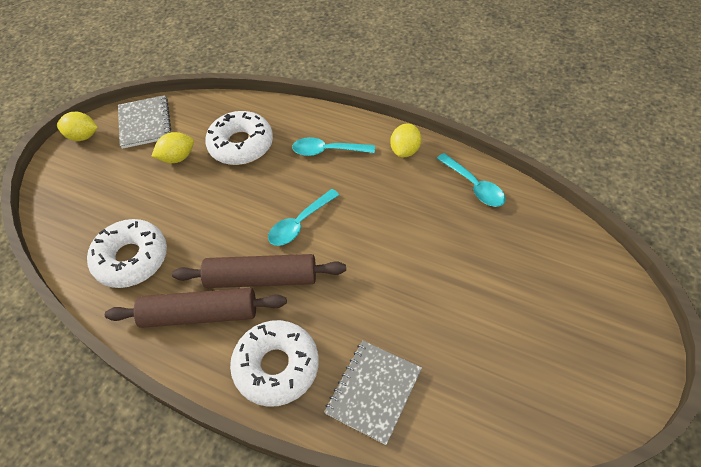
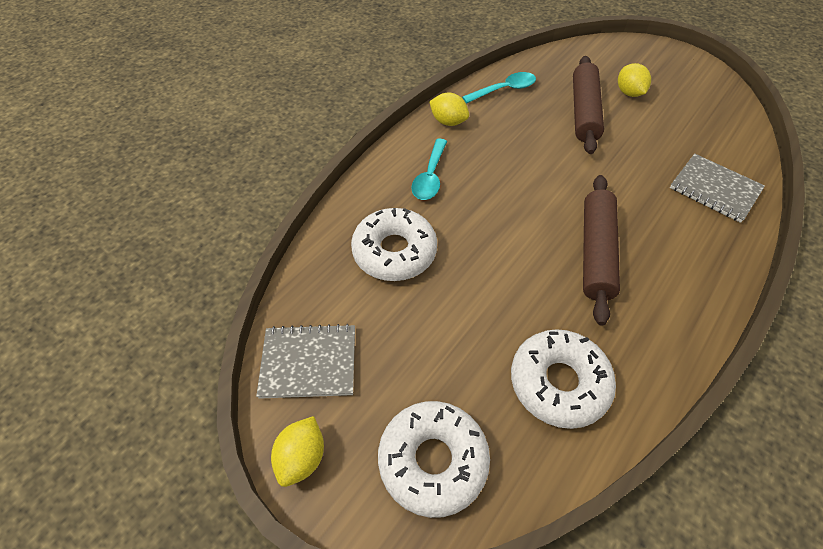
camera: 80 degrees left, 0 degrees up
brown rolling pin [105,288,287,328] -> brown rolling pin moved to [573,56,604,154]
yellow lemon [152,132,194,163] -> yellow lemon moved to [618,63,651,97]
white donut [230,320,319,407] -> white donut moved to [378,401,490,518]
turquoise spoon [268,189,339,246] -> none

